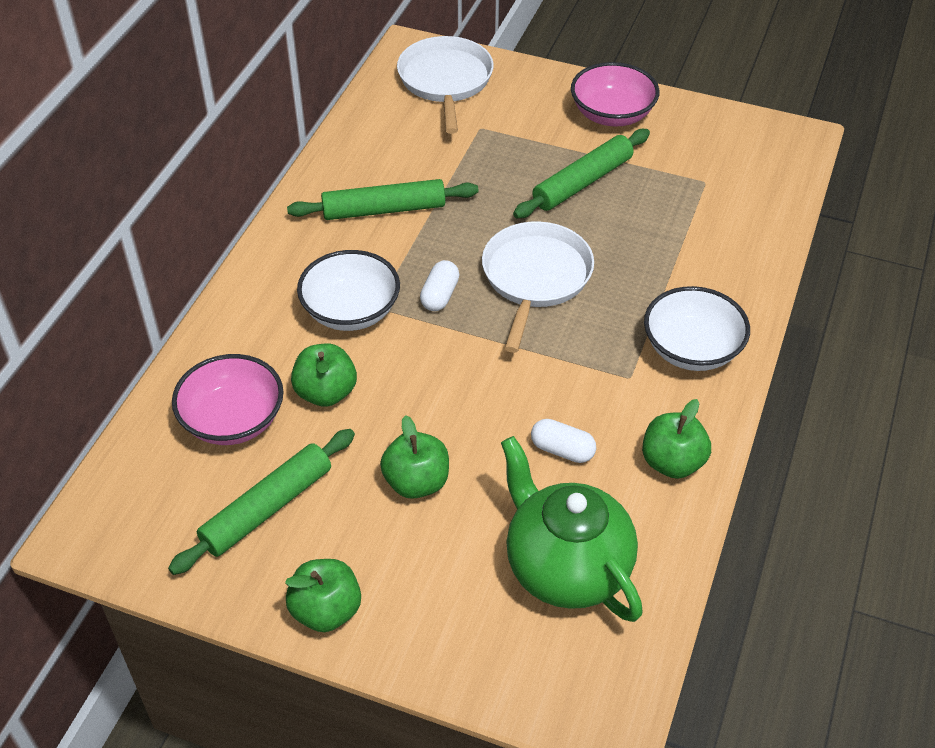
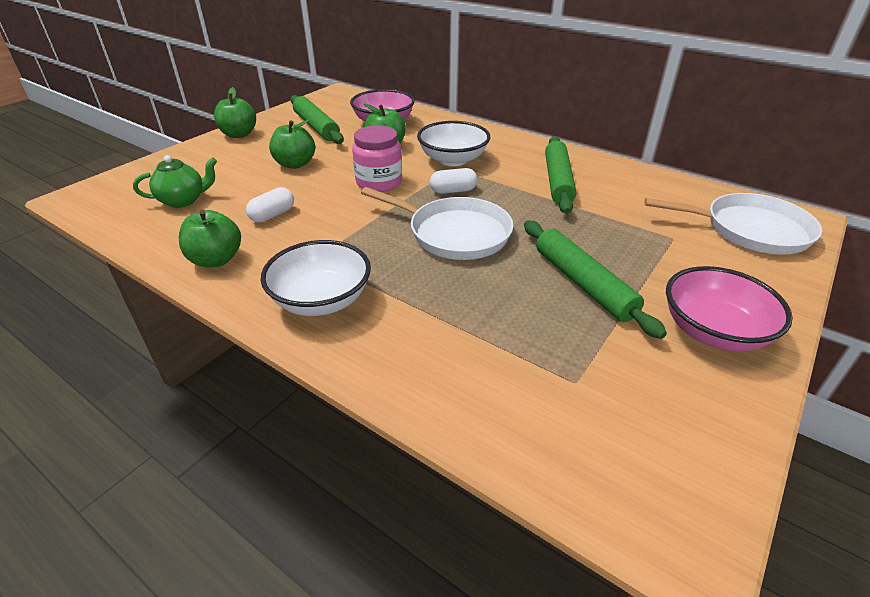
camera: 105 degrees right, 10 degrees down
white capsule [420,260,459,311] -> white capsule turned 45 degrees counterclockwise [430,168,478,194]
green teapot [501,436,643,622] -> green teapot [133,155,217,208], size x0.55
none -> pink jar [352,125,402,192]

